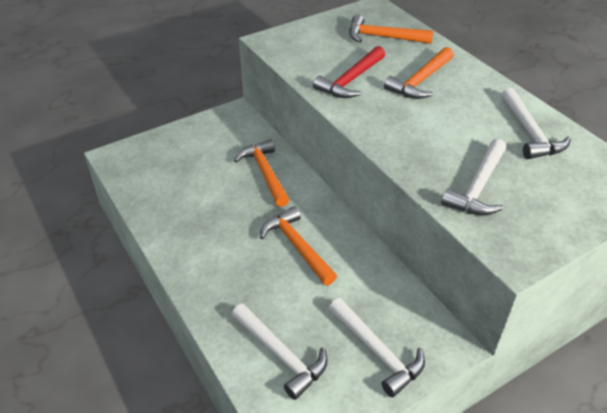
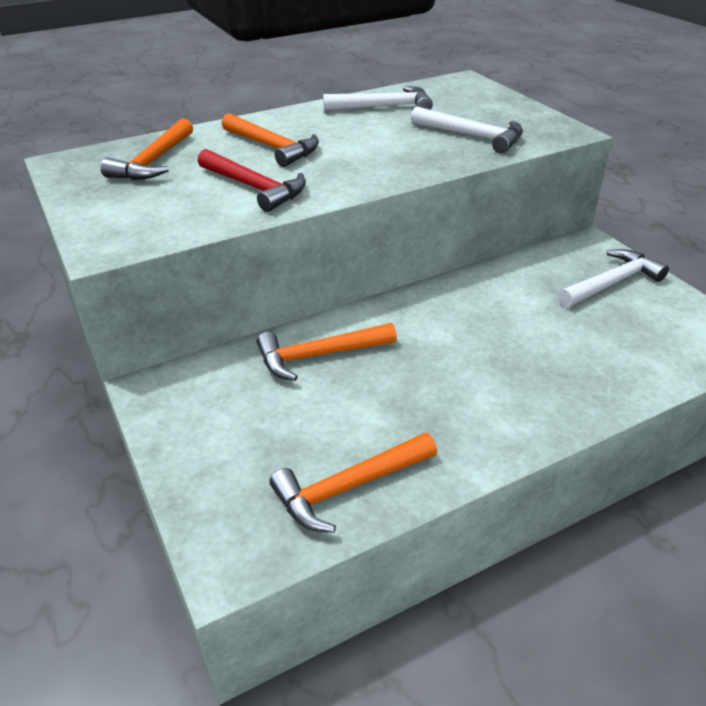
camera: 85 degrees left, 5 degrees down
white hammer [232,304,327,400] -> none
orange hammer [260,206,337,285] -> orange hammer moved to [269,432,437,533]

